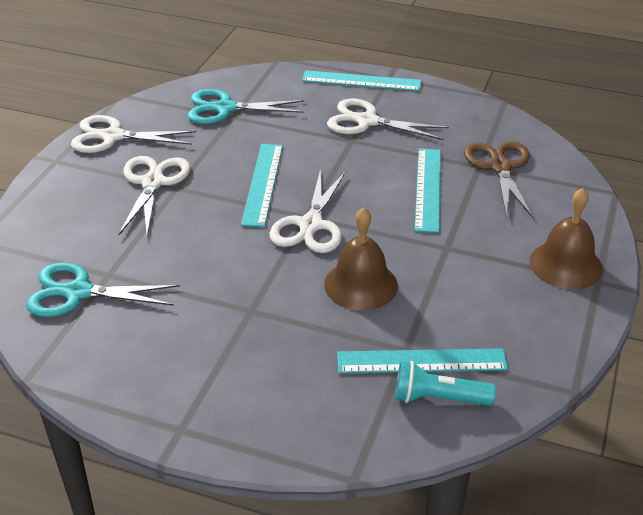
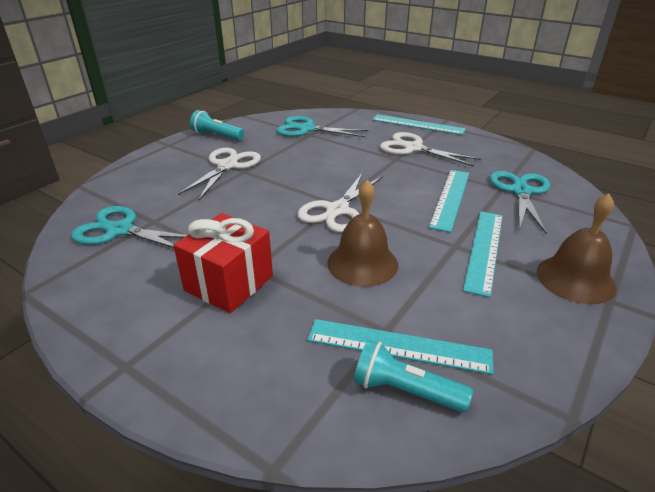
camera: 15 degrees right, 5 degrees down
white scissors [71,115,196,153] -> turquoise flashlight [190,110,244,141]
turquoise ruler [241,144,283,227] -> turquoise ruler moved to [463,211,503,297]
brown scissors [464,141,534,219] -> turquoise scissors [490,171,550,235]
none -> red gift [173,213,273,313]

